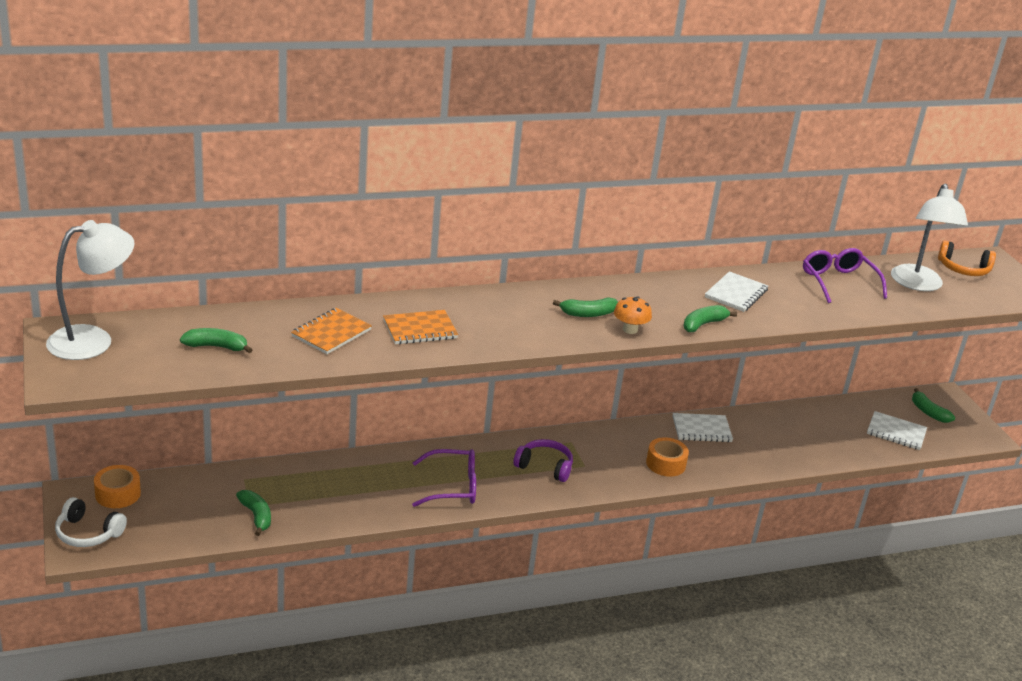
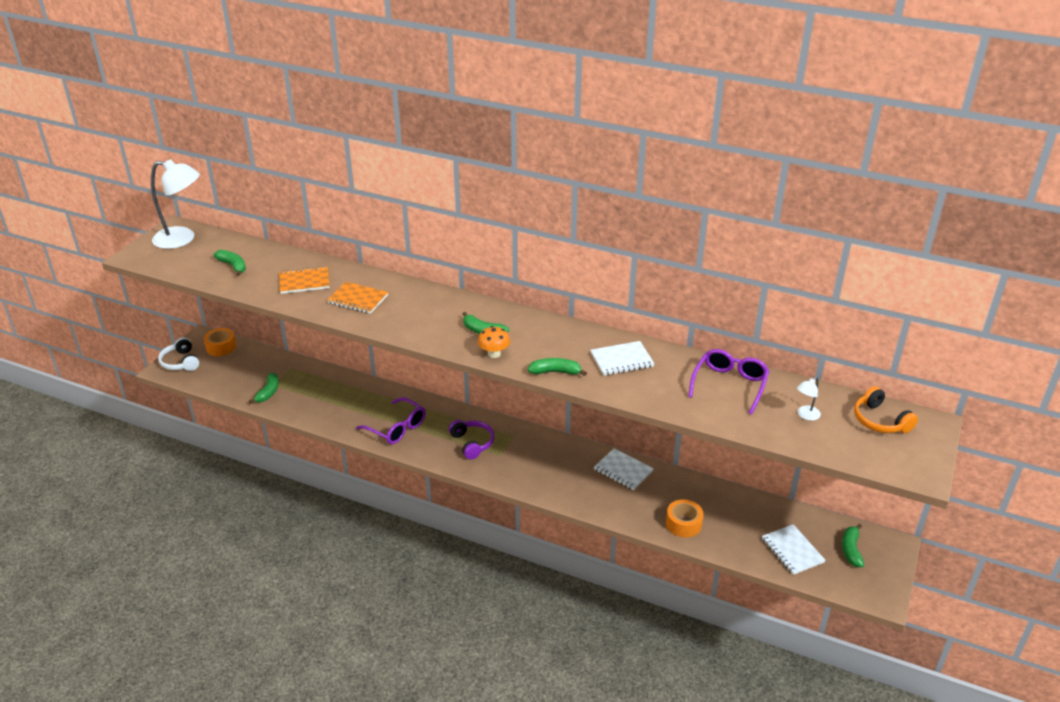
camera: 45 degrees right, 5 degrees up
orange tape [646,437,689,477] -> orange tape moved to [666,499,704,537]
white lamp [891,183,968,291] -> white lamp [797,377,821,421], size x0.44

